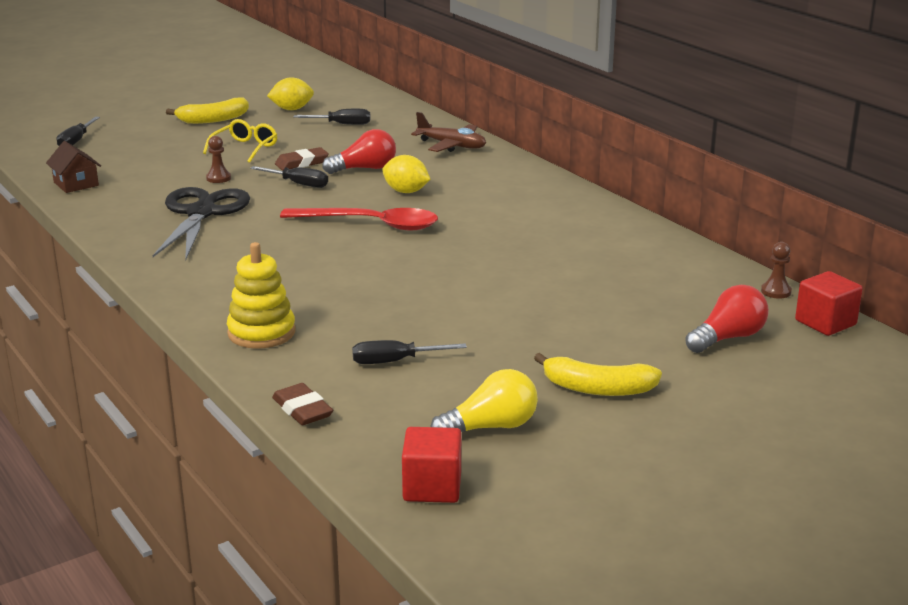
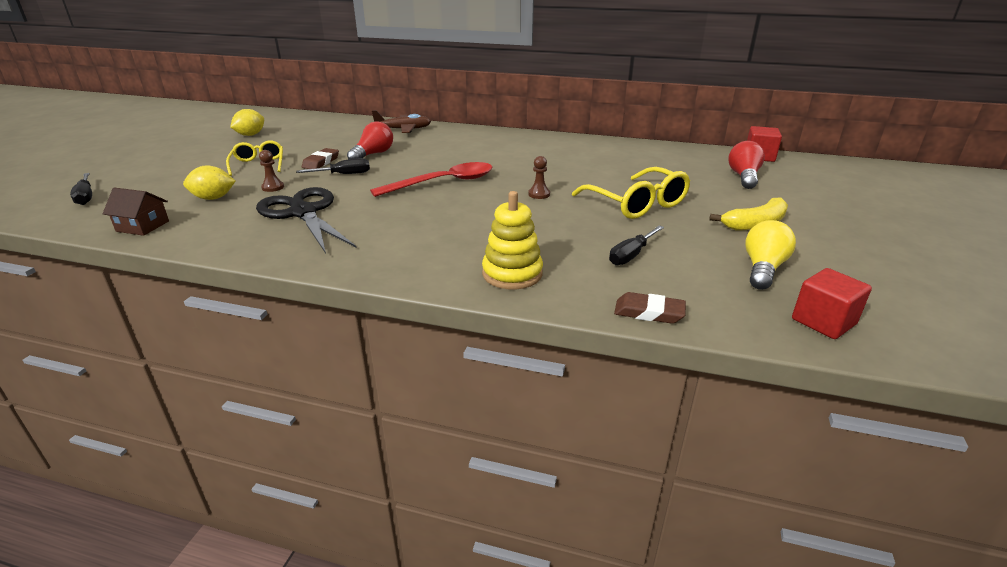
camera: 40 degrees left, 5 degrees up
yellow banana [166,97,249,124] -> none
black screwdriver [293,109,370,125] -> none
yellow lemon [382,155,430,193] -> yellow lemon moved to [183,165,235,200]
brown pawn [761,242,792,299] -> brown pawn moved to [528,156,550,199]
none -> yellow glasses [572,167,690,219]

